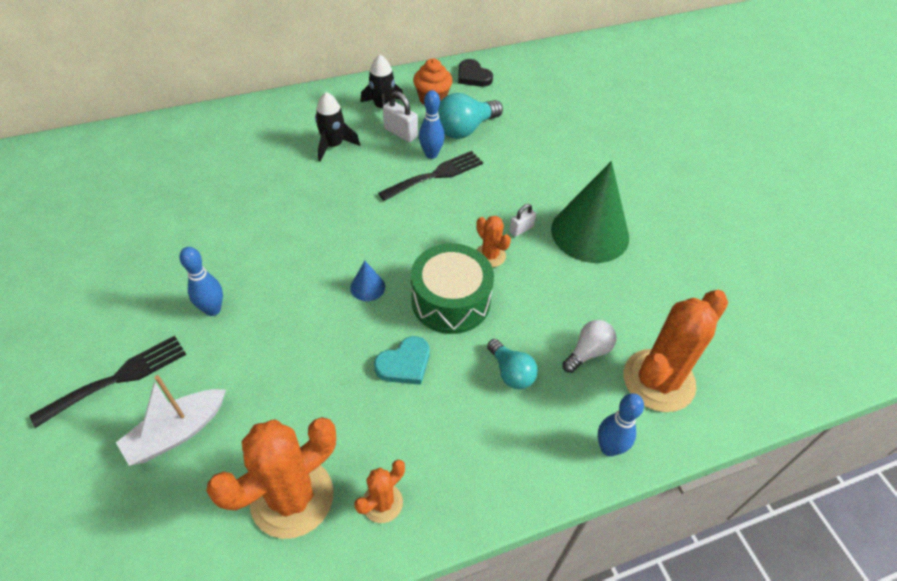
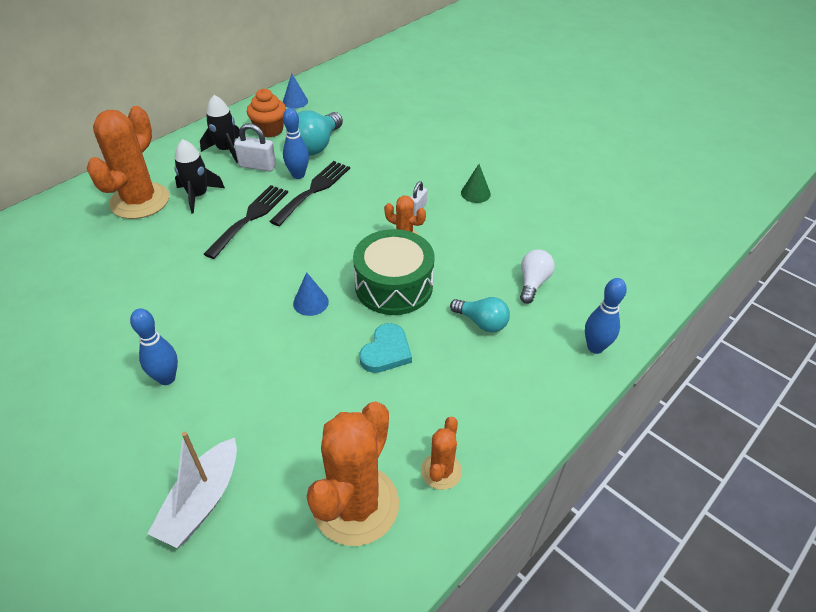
camera: 25 degrees left, 5 degrees down
black fork [29,336,186,428] -> black fork moved to [204,185,288,259]
black heart [458,59,493,87] -> blue cone [283,74,308,109]
green cone [551,161,629,263] -> green cone [461,164,491,203], size x0.41
orange cactus [624,290,728,412] -> orange cactus moved to [87,106,169,219]

